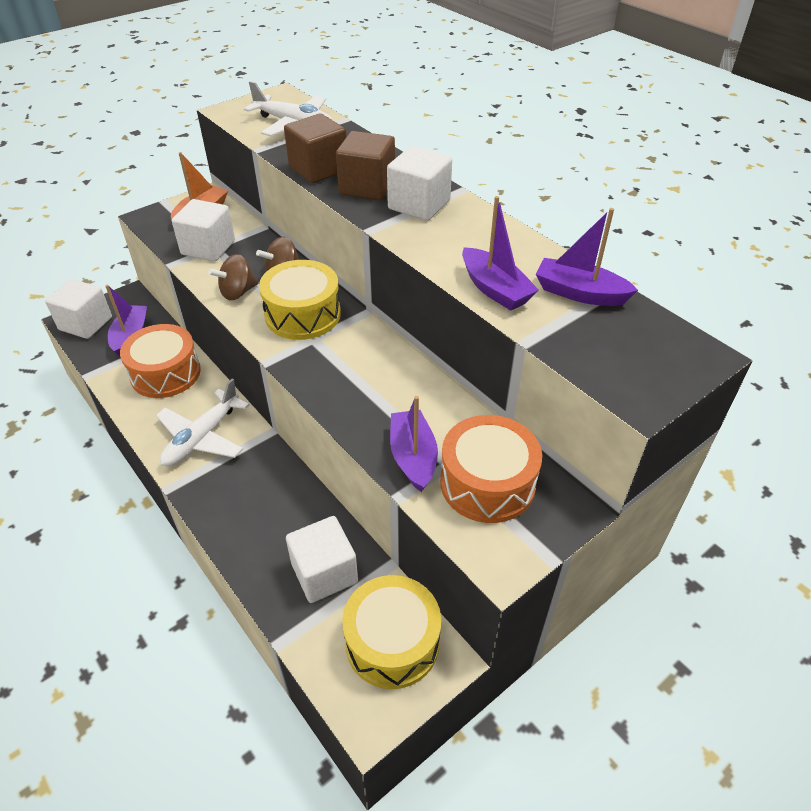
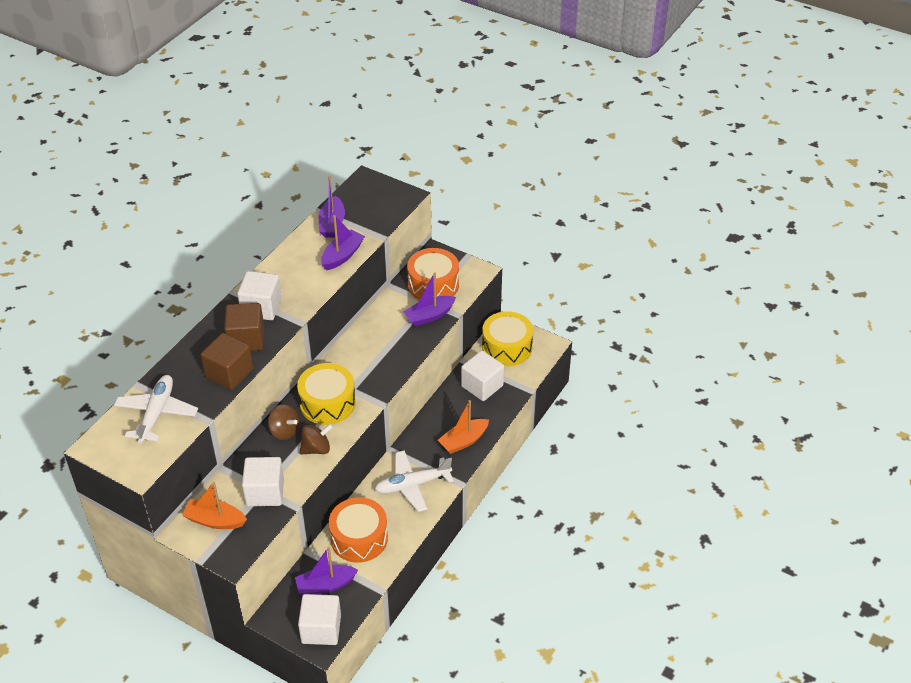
camera: 110 degrees left, 0 degrees up
white plane [156,379,250,466] -> white plane turned 150 degrees clockwise [375,450,454,512]
brown spinning top [208,254,258,300] -> brown spinning top turned 60 degrees counterclockwise [299,424,333,454]
none -> orange boat [438,400,489,454]

